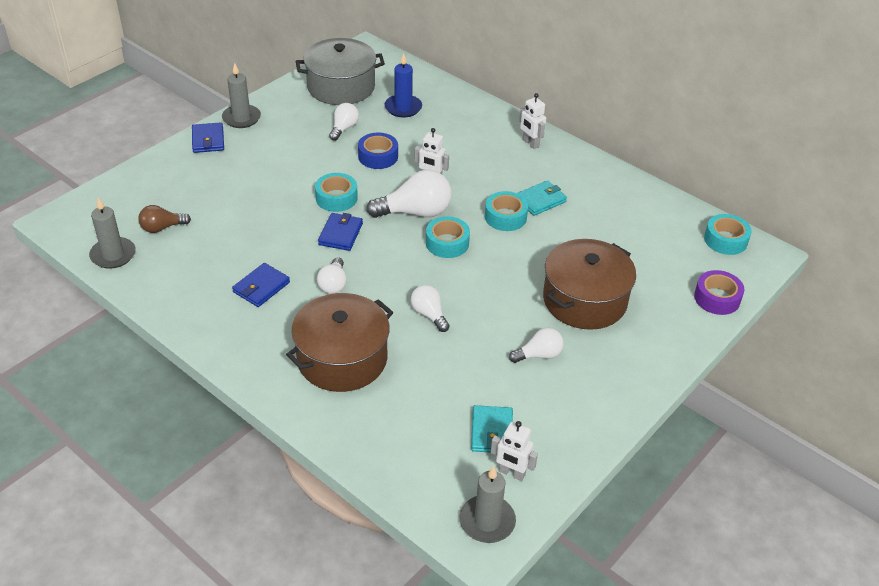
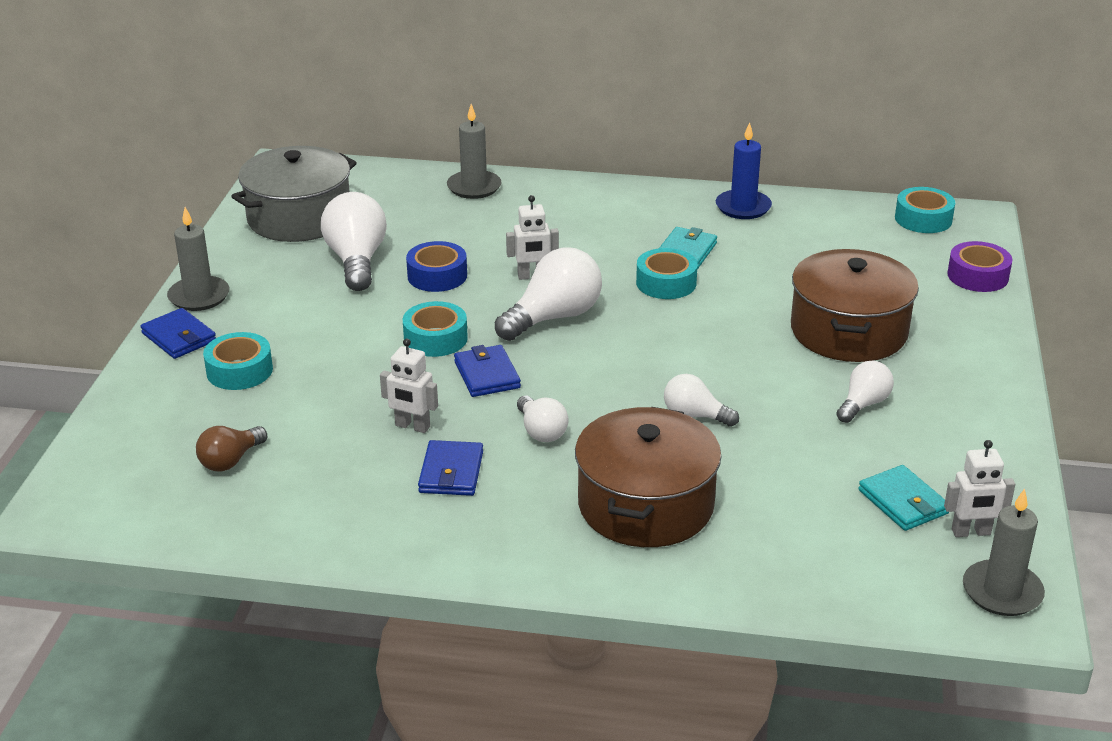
camera: 30 degrees left, 10 degrees down
grey candle [89,197,136,269] -> grey candle moved to [447,104,501,199]
white light bulb [329,103,359,141] -> white light bulb [321,192,387,291], size x1.74
blue candle [384,53,422,118] -> blue candle moved to [716,122,772,219]
turquoise tape [426,216,470,258] -> turquoise tape moved to [203,332,273,390]
white robot [519,93,546,149] -> white robot moved to [380,339,438,433]

